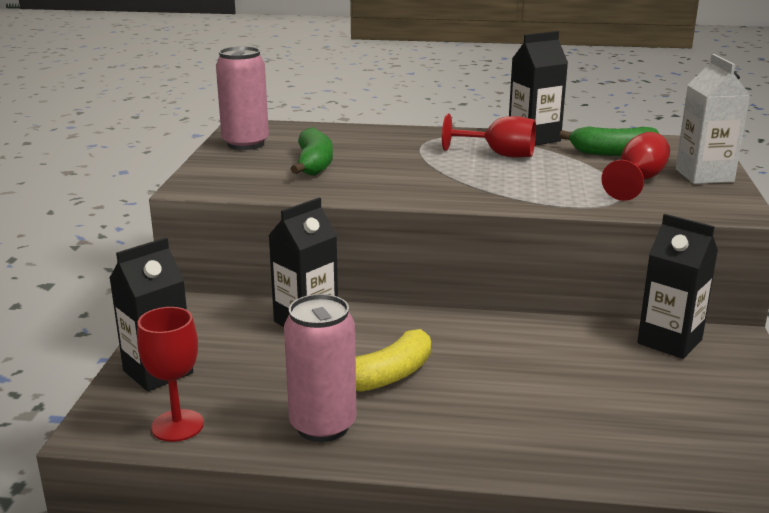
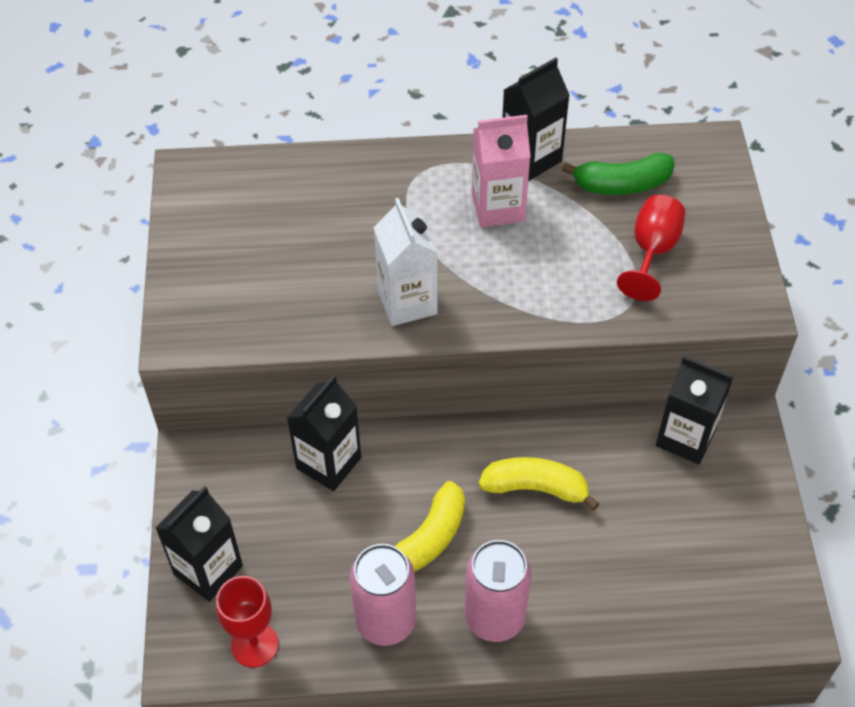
camera: 10 degrees left, 30 degrees up
pink can [216,46,269,150] -> pink can moved to [465,540,531,642]
green banana [291,127,333,176] -> none
red goblet [442,114,536,158] -> pink carton [472,115,531,227]
white carton [676,54,750,184] -> white carton moved to [373,198,438,326]
none -> yellow banana [479,457,599,511]

